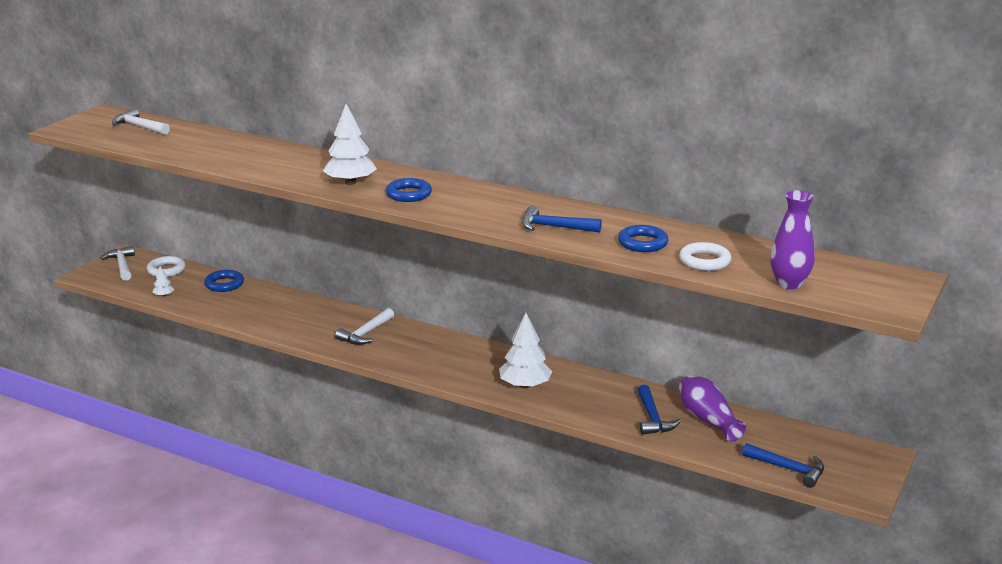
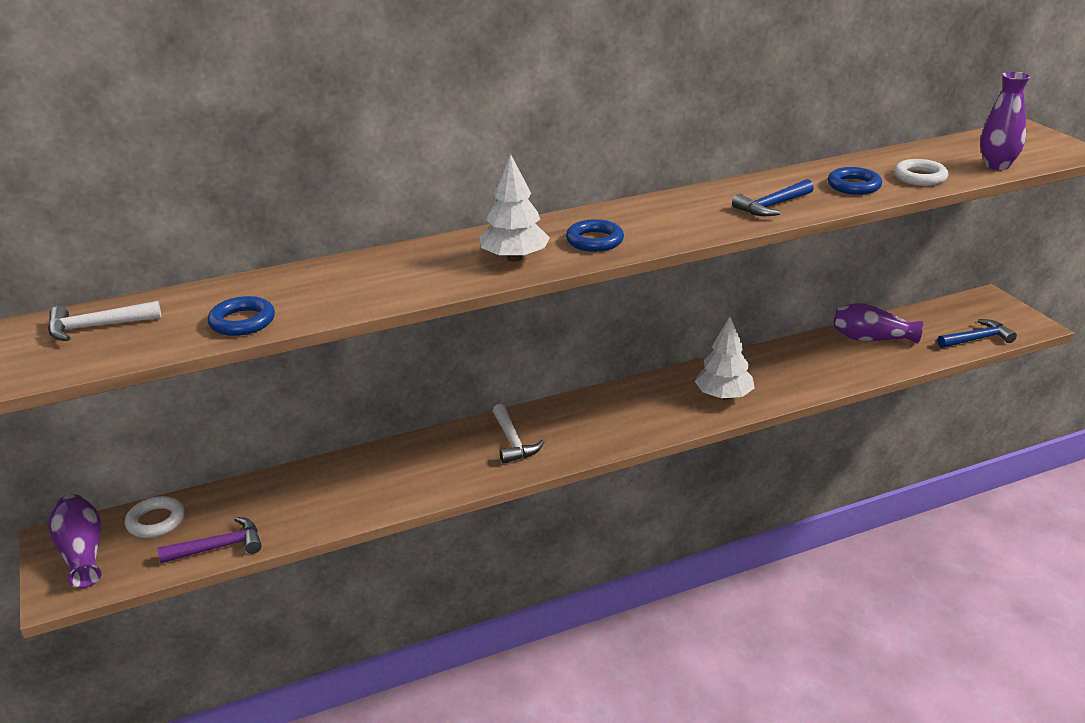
camera: 50 degrees left, 5 degrees up
white hammer [100,246,135,281] -> purple vase [49,494,101,588]
white tree [152,266,174,297] -> purple hammer [158,517,262,563]
blue ring [204,270,244,292] -> blue ring moved to [208,296,275,336]
blue hammer [638,385,681,435] -> none

